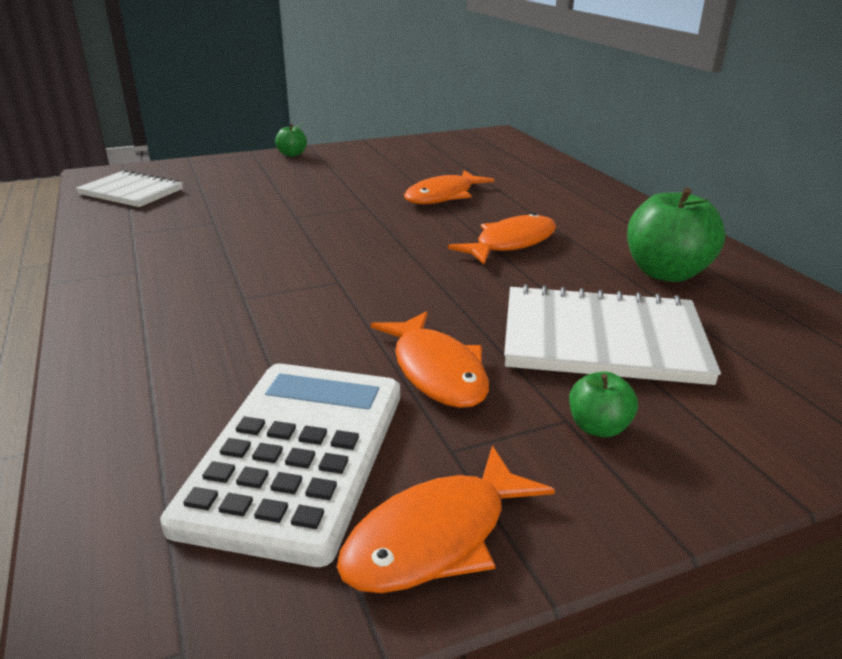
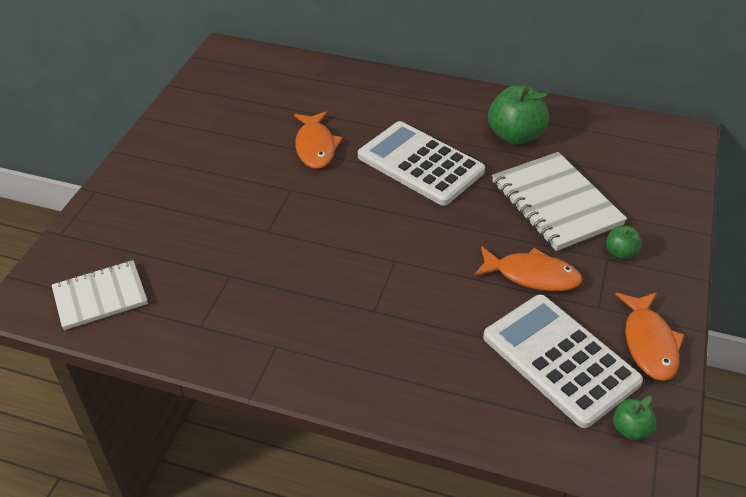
camera: 50 degrees left, 15 degrees up
green apple [275,124,307,157] -> green apple moved to [613,396,657,440]
orange fish [448,213,556,265] -> white calculator [358,121,485,206]
white notebook [504,284,721,385] -> white notebook turned 75 degrees counterclockwise [492,152,627,251]

